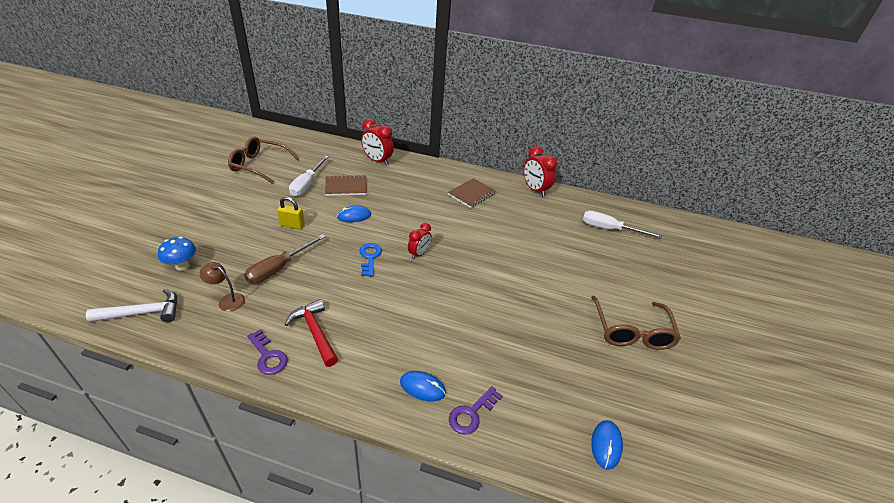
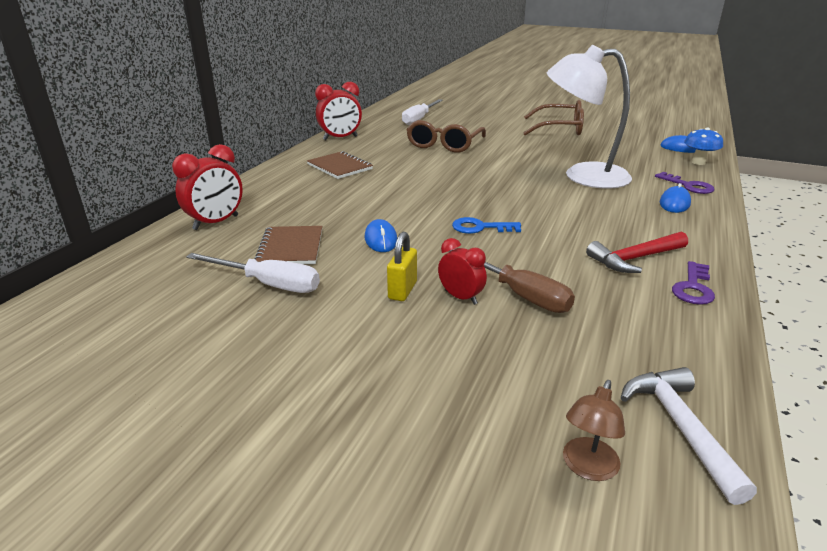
camera: 80 degrees left, 10 degrees down
blue mushroom [158,237,196,271] -> blue mushroom moved to [684,127,723,165]
brown lamp [199,262,245,311] -> brown lamp moved to [563,380,625,481]
brown glasses [228,137,299,184] -> brown glasses moved to [406,120,486,152]
purple key [247,329,288,375] -> purple key turned 150 degrees clockwise [672,261,715,305]
red clock [408,223,432,259] -> red clock moved to [438,238,487,305]
none -> white lamp [547,45,632,189]

